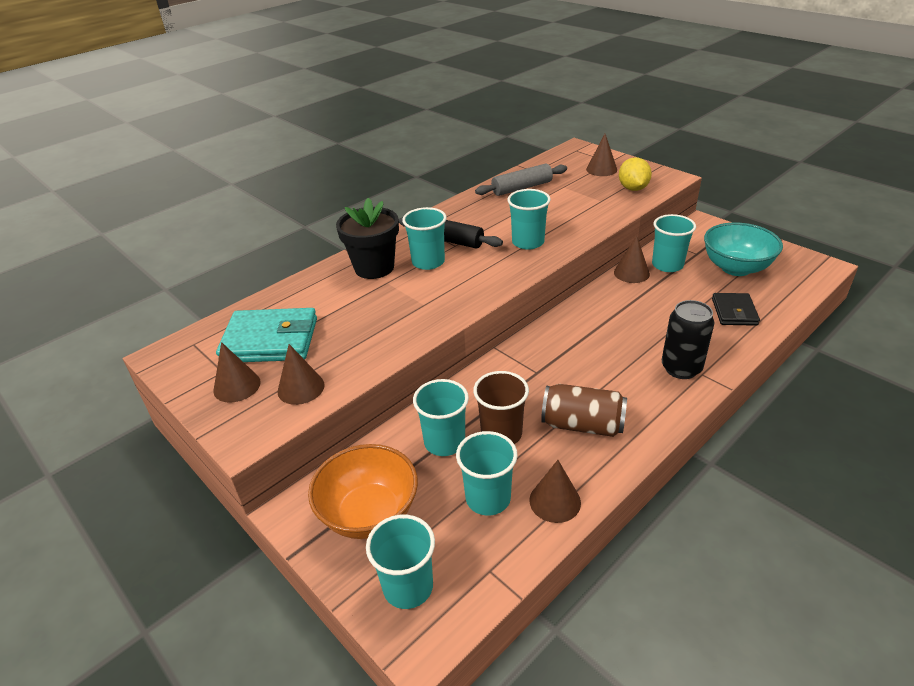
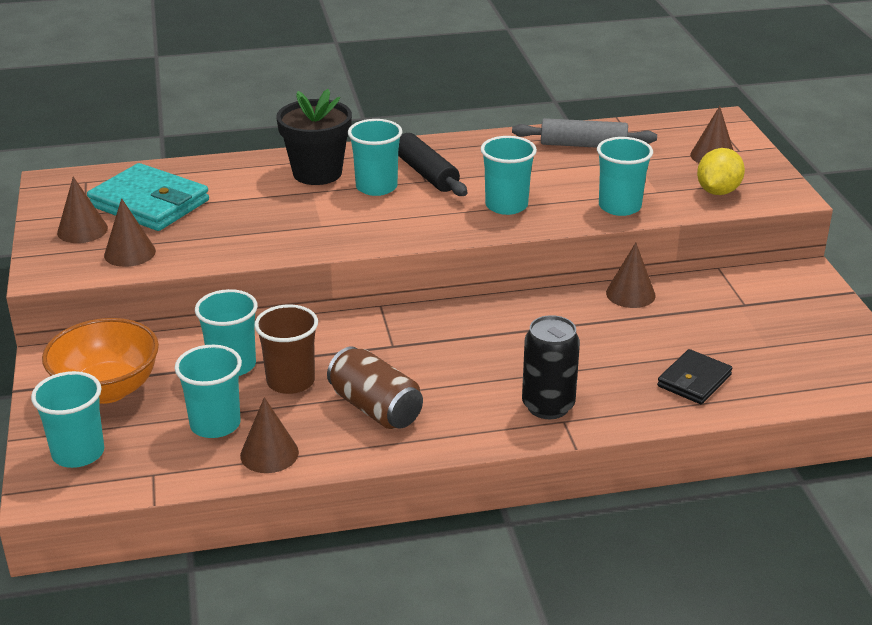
camera: 30 degrees right, 5 degrees down
turquoise cup [652,214,696,272] -> turquoise cup moved to [597,137,653,216]
turquoise bowl [704,223,783,276] -> none

